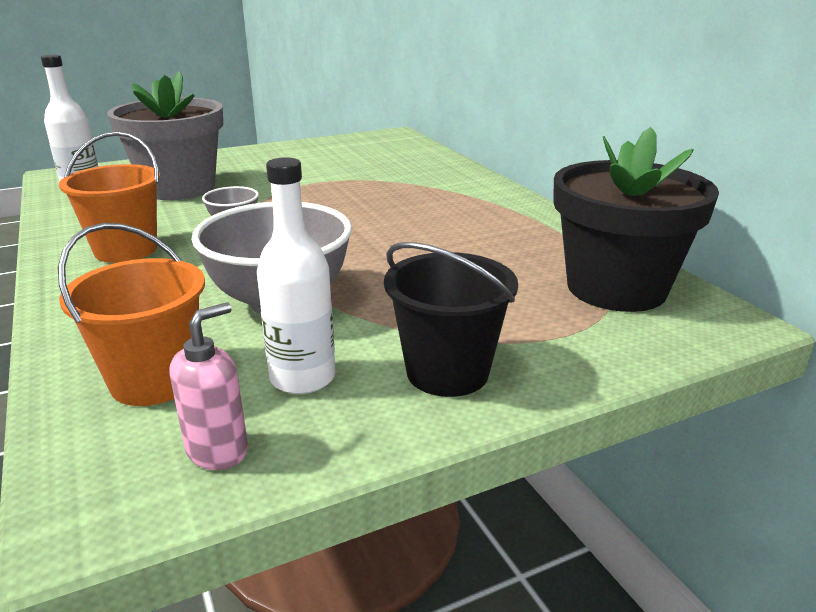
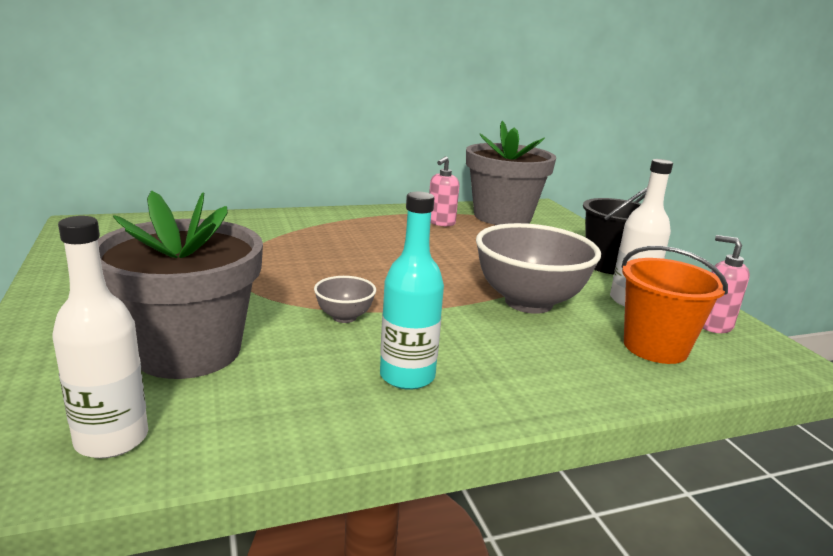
camera: 85 degrees left, 5 degrees down
orange bucket [59,131,160,263] -> turquoise bottle [380,192,444,390]
black flower pot [553,127,719,312] -> grey flower pot [466,121,556,225]
none -> pink soap dispenser [429,156,459,226]

